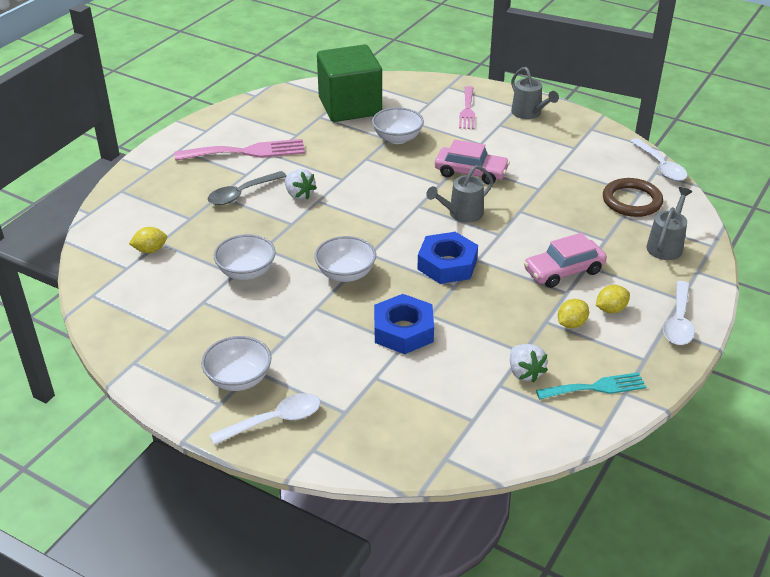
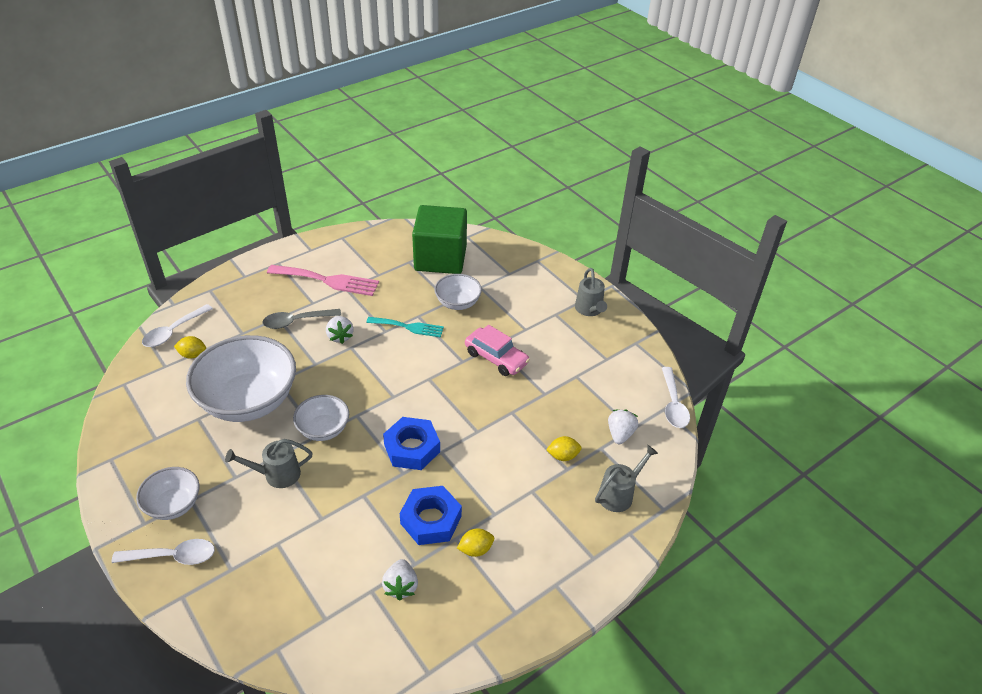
camera: 20 degrees right, 5 degrees up
white bowl [213,234,276,280] -> white bowl [186,335,296,422], size x1.95
blue nut [374,294,434,354] -> blue nut moved to [400,486,462,545]
grey watering can [426,165,494,223] -> grey watering can moved to [225,439,313,488]
pink fork [459,86,475,129] -> none
pink car [524,233,607,288] -> none
turquoise fork [536,372,646,400] -> turquoise fork moved to [366,317,444,338]
yellow lemon [596,285,630,313] -> yellow lemon moved to [546,436,582,461]
brown ring [603,178,663,217] -> white strawberry [608,409,638,444]
white spoon [663,281,695,345] -> white spoon moved to [142,304,213,347]

